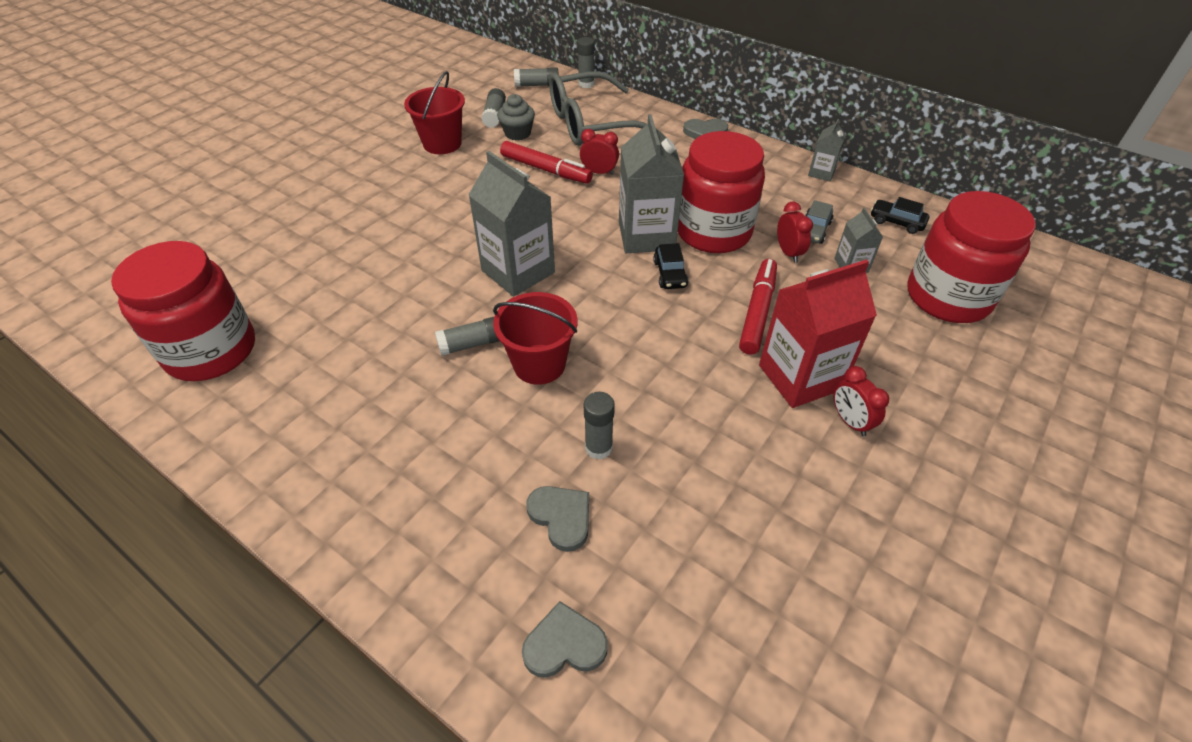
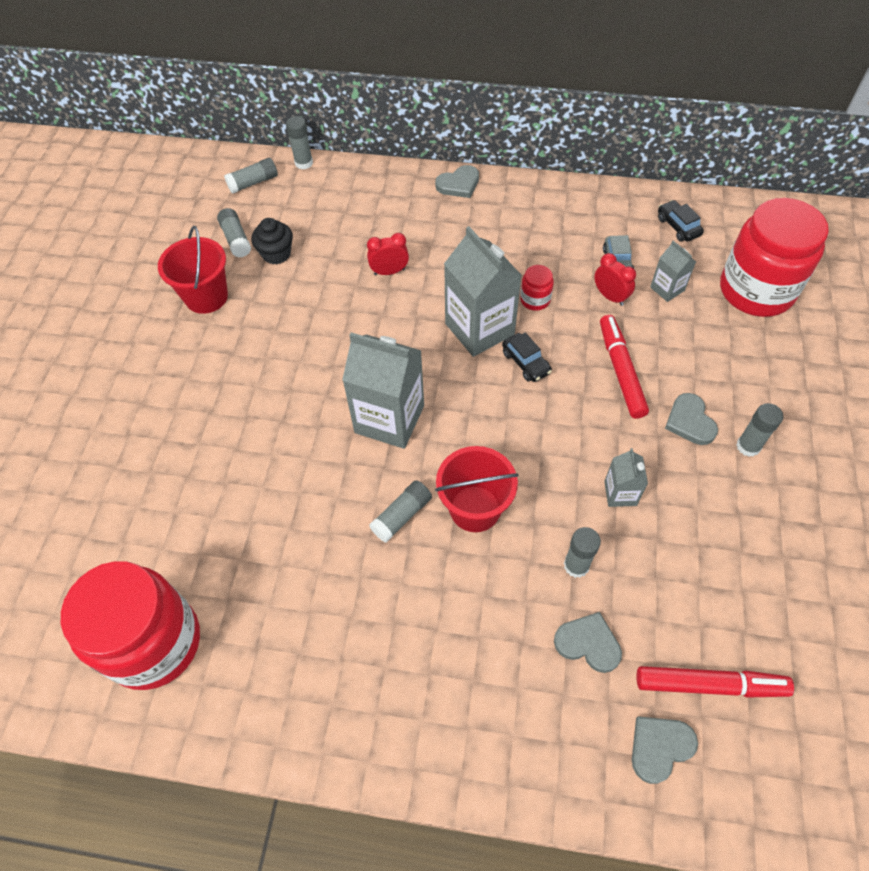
camera: 25 degrees left, 10 degrees up
grey cupcake [497,94,535,141] -> black cupcake [251,218,293,265]
red marker [500,141,593,184] -> red marker moved to [637,666,794,698]
grey glasses [549,71,662,146] -> none
red jar [678,131,765,253] -> red jar [520,265,554,311], size x0.40
red carton [759,259,877,408] -> grey heart [665,393,718,445]
grey carton [808,119,846,181] -> grey carton moved to [604,448,648,507]
red clock [833,366,889,436] -> grey glue stick [736,403,783,457]
black car [871,197,929,234] -> black car turned 60 degrees clockwise [658,200,704,242]

